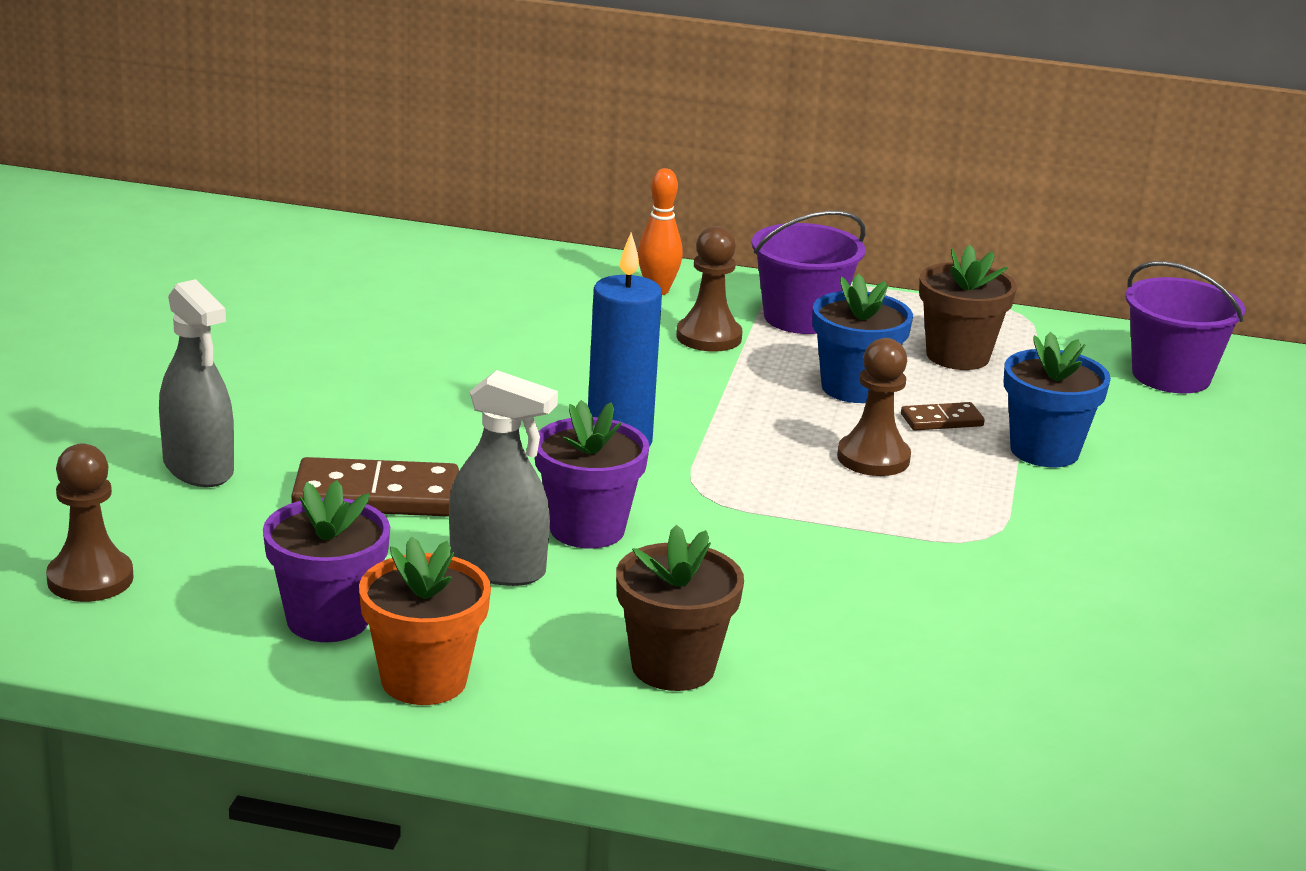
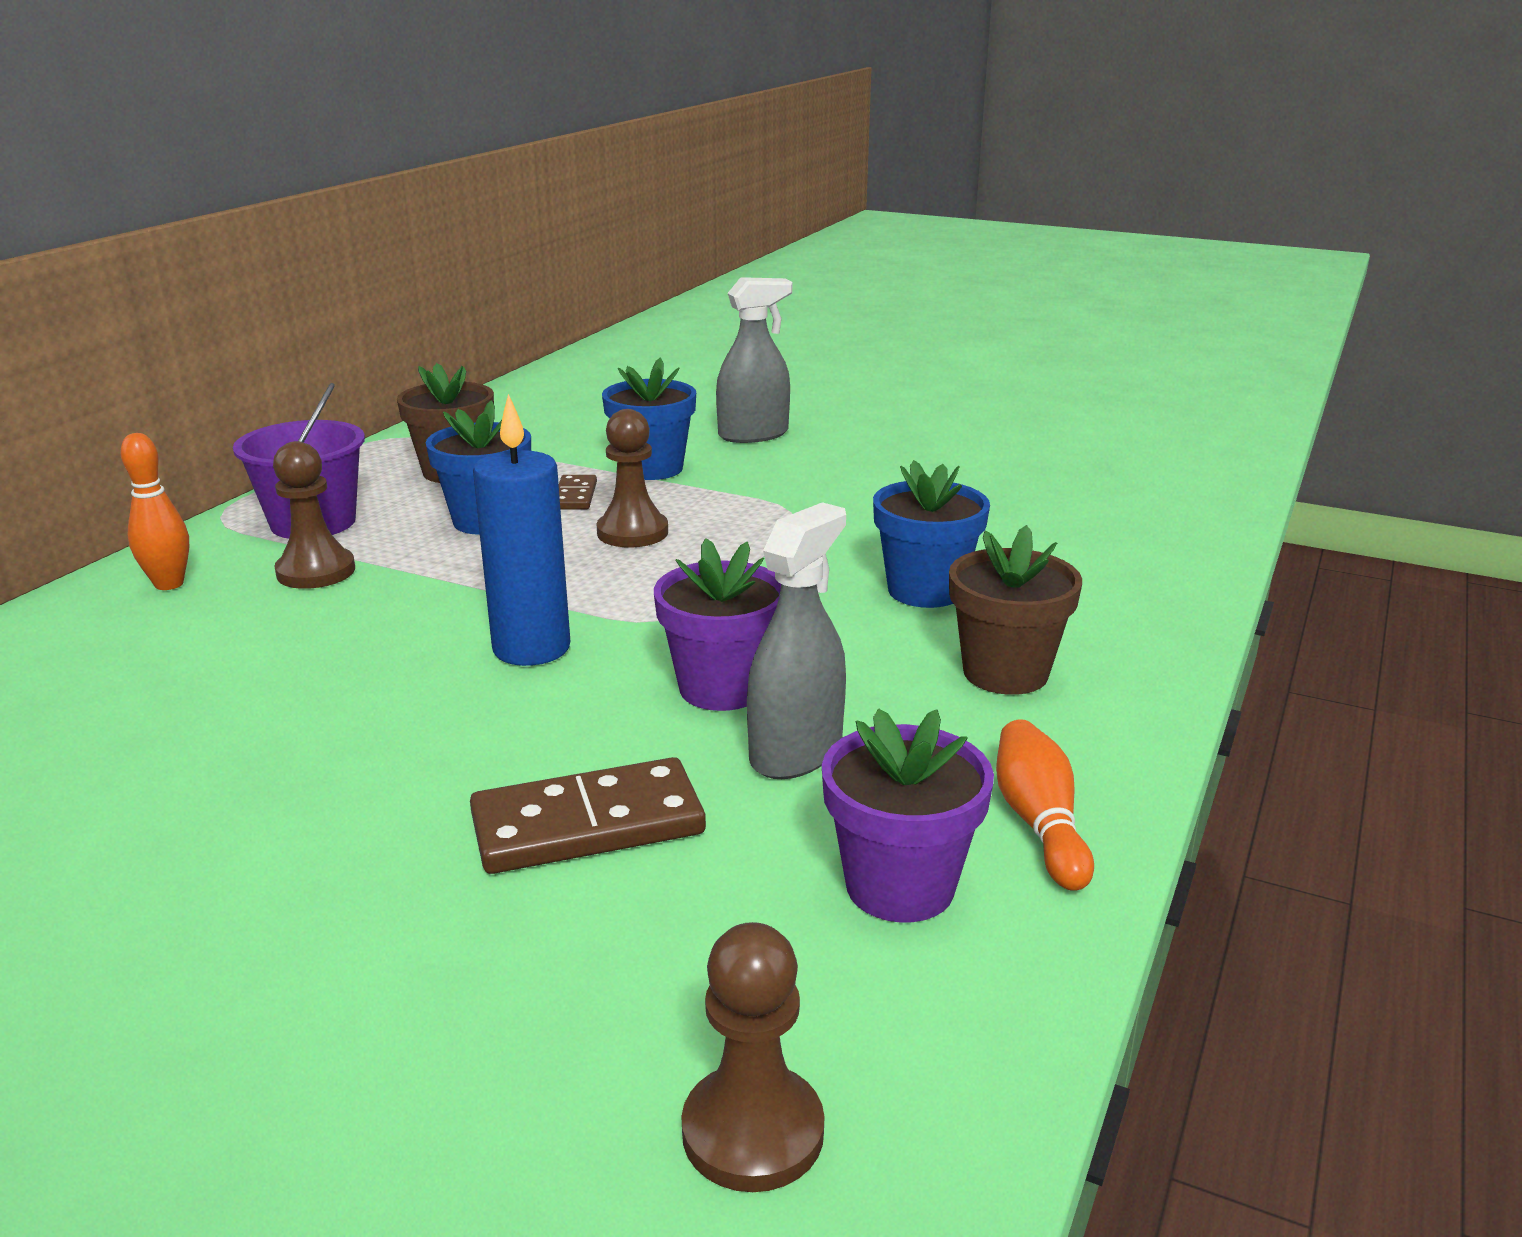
camera: 75 degrees left, 0 degrees up
grey spray bottle [159,279,234,487] -> grey spray bottle moved to [716,277,792,443]
brown domino [291,457,459,516] -> brown domino turned 60 degrees clockwise [470,757,706,874]
orange flower pot [359,536,491,705] -> orange bowling pin [996,719,1094,891]
purple bucket [1125,261,1245,393] -> none
none -> blue flower pot [873,460,990,608]

